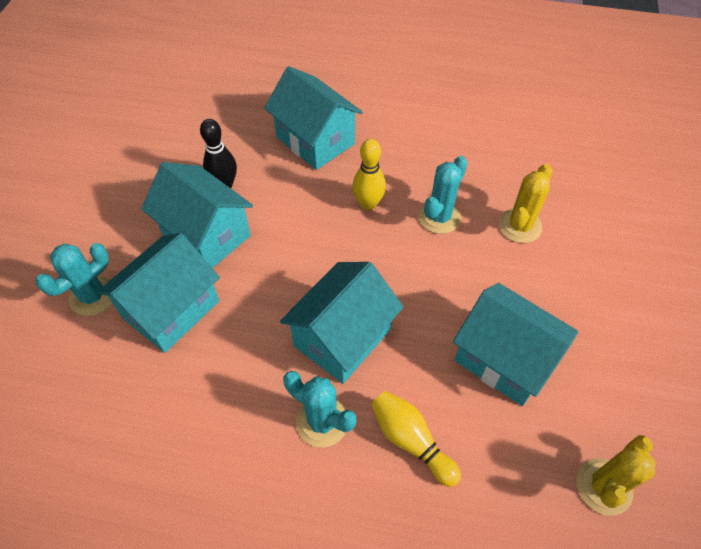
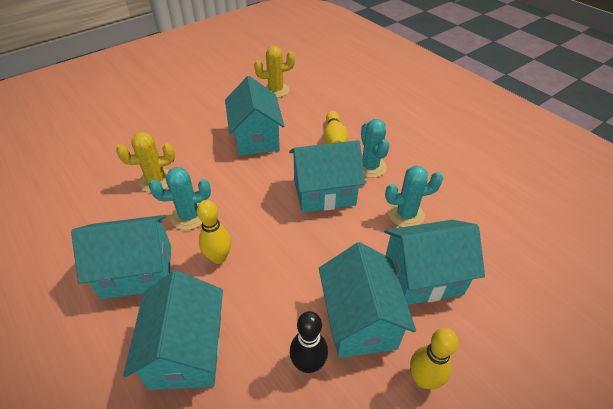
camera: 140 degrees left, 10 degrees down
turquoise cactus [36,243,112,316] -> turquoise cactus moved to [385,166,443,227]
none -> turquoise house [71,215,171,300]
none -> yellow bowling pin [410,328,459,389]

